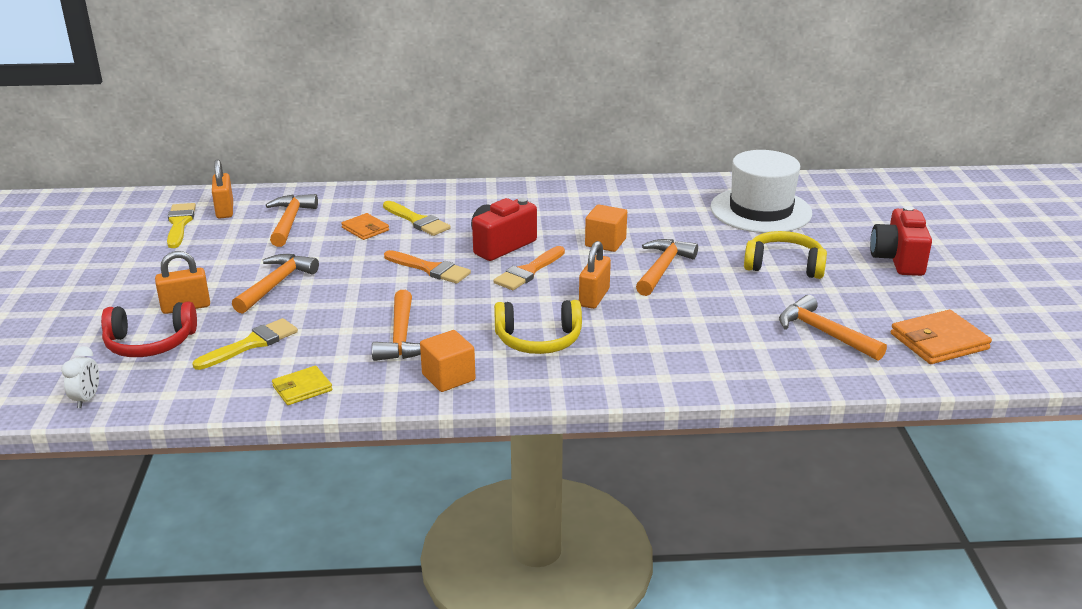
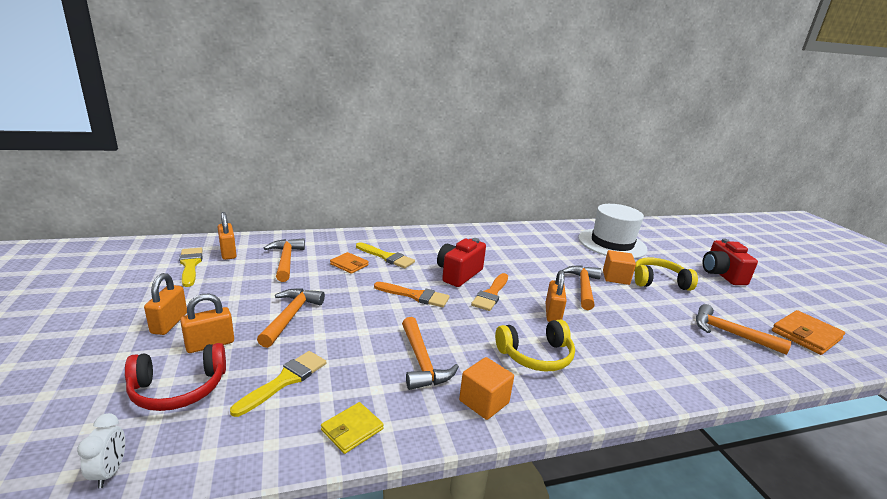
camera: 15 degrees left, 5 degrees down
orange cube [585,204,627,252] -> orange cube moved to [603,250,636,285]
none -> orange padlock [144,273,187,335]

